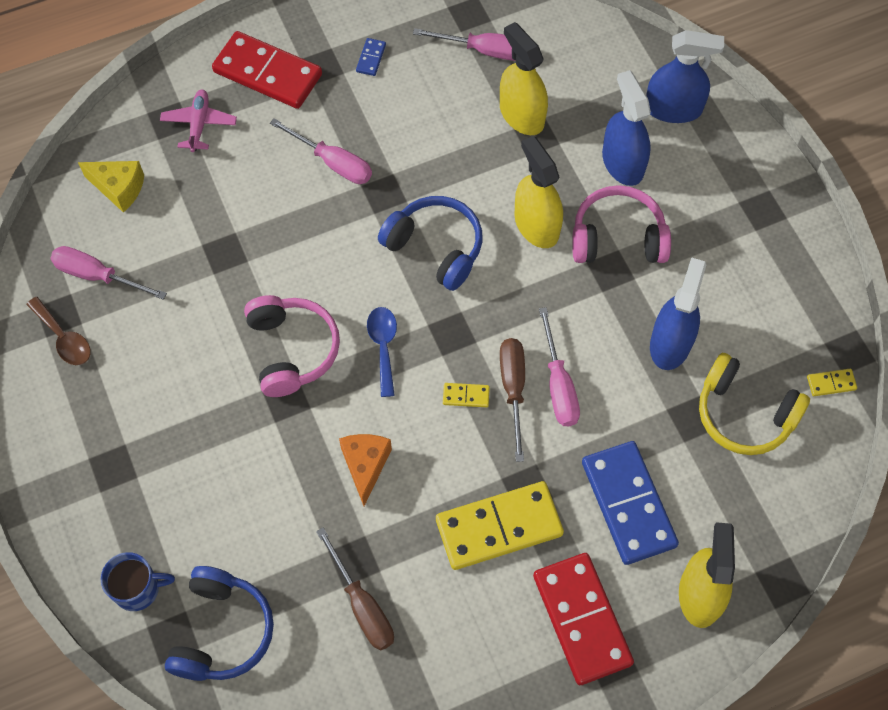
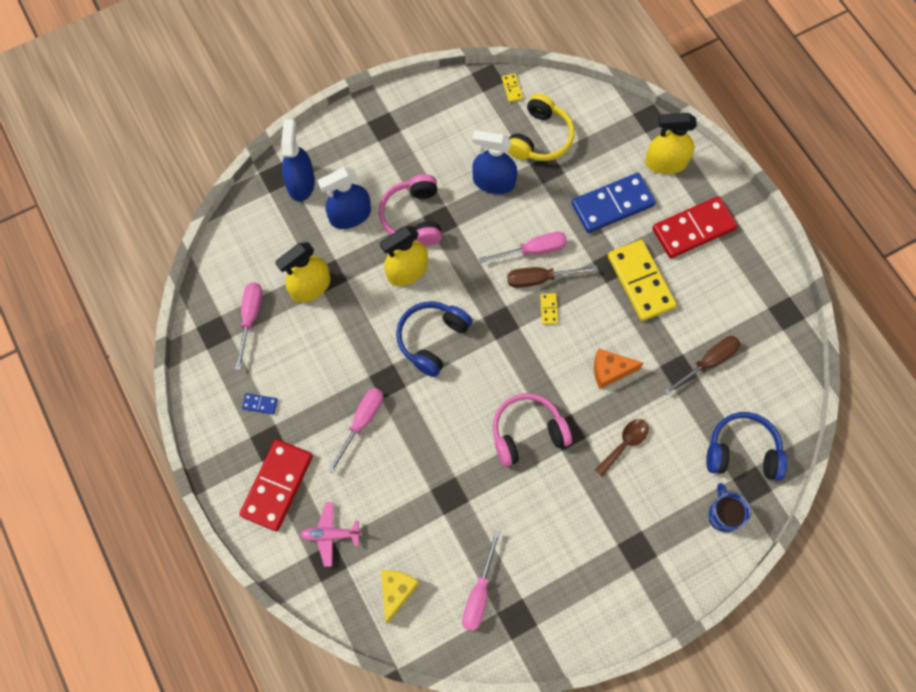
camera: 95 degrees left, 5 degrees up
brown spoon [26,297,91,365] -> brown spoon moved to [595,419,649,477]
blue spoon [367,307,397,397] -> none

